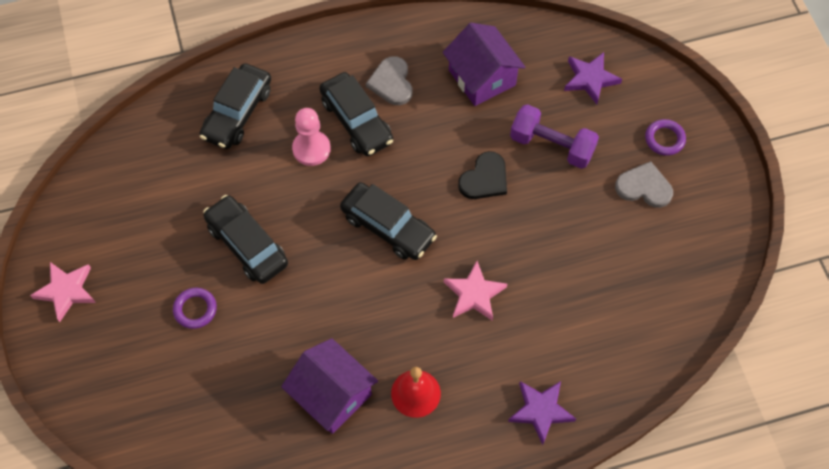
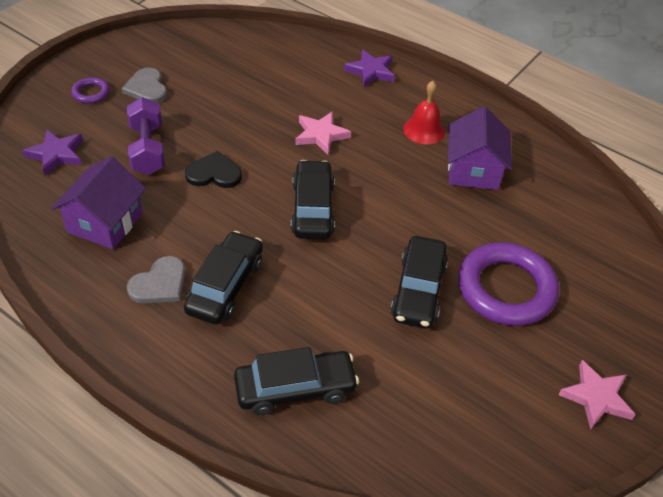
camera: 130 degrees left, 15 degrees down
purple ring [173,288,217,329] -> purple ring [458,242,559,326], size x2.21
pink pawn [292,108,331,166] -> none

